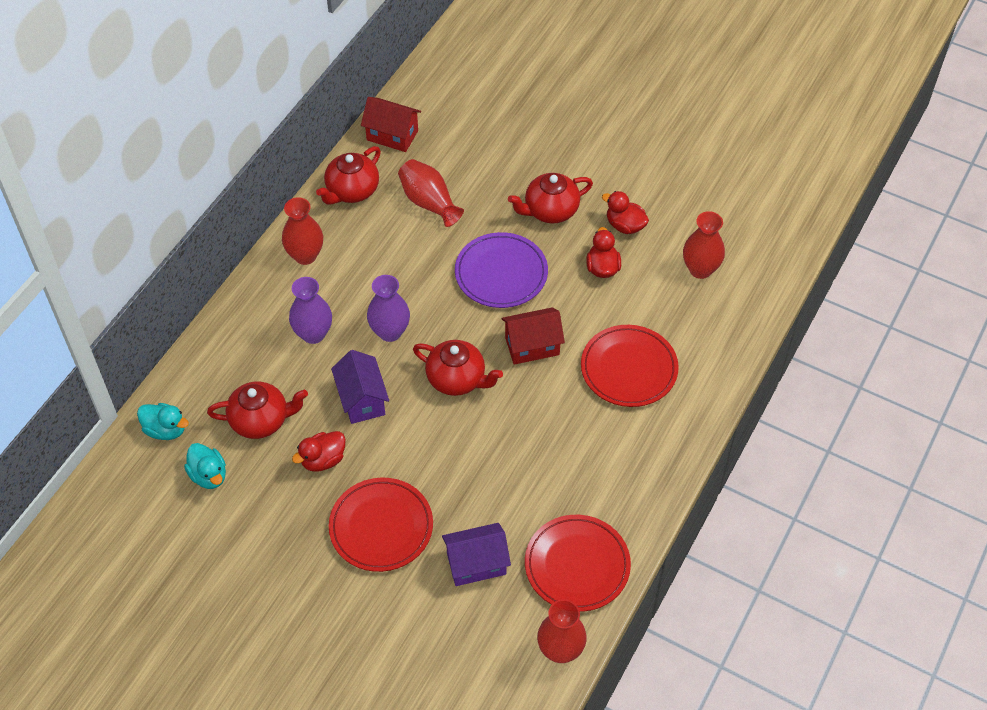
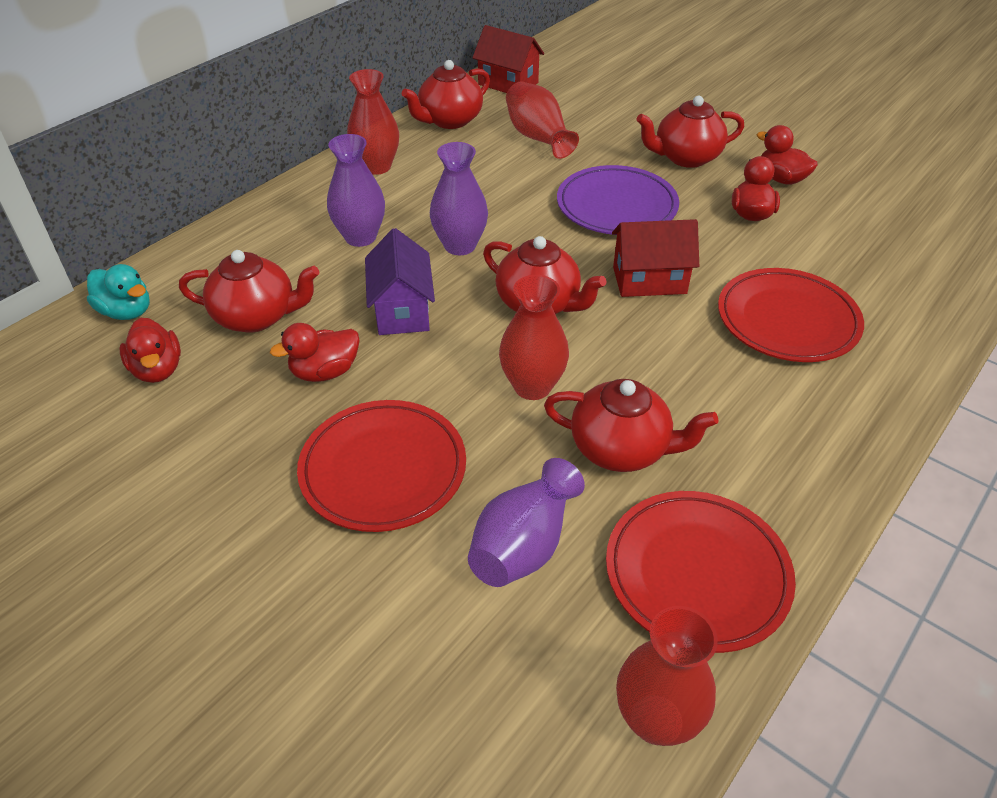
camera: 10 degrees right, 10 degrees down
turquoise duck [184,443,226,489] -> red duck [119,318,181,383]
purple house [442,523,511,586] -> purple vase [468,458,585,587]
red vase [683,211,725,279] -> red vase moved to [499,275,569,400]
none -> red teapot [544,379,719,472]

